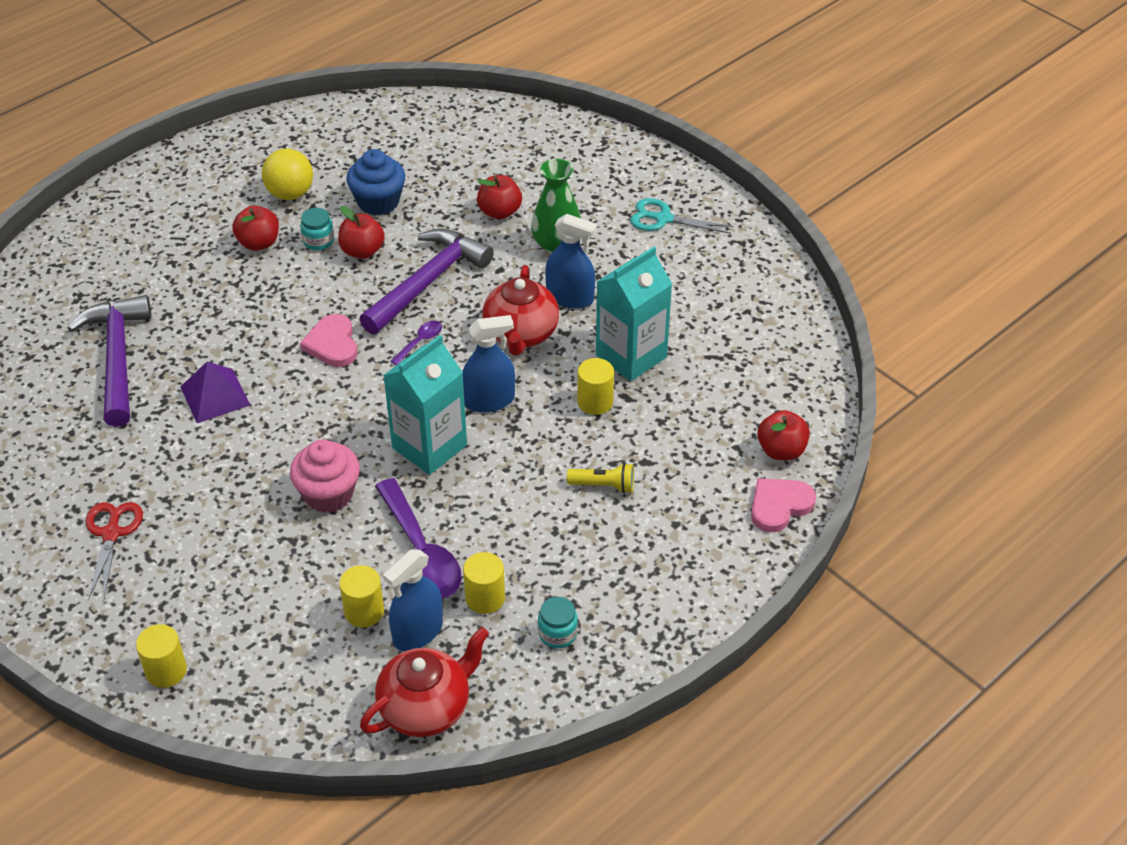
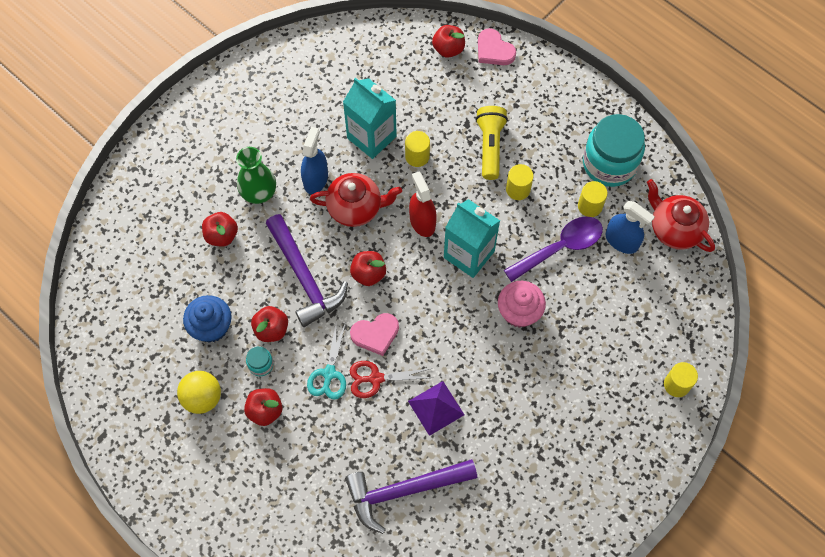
camera: 95 degrees left, 20 degrees up
red scissors [86,502,143,600] -> red scissors moved to [350,361,433,398]
yellow cylinder [339,565,384,627] -> yellow cylinder moved to [506,164,534,200]
purple hammer [359,229,494,334] -> purple hammer turned 150 degrees counterclockwise [266,214,348,327]
purple spoon [391,321,442,365] -> red apple [350,251,386,286]
blue spray bottle [462,315,515,413] -> red spray bottle [409,172,437,237]
turquoise jar [538,597,578,648] -> turquoise jar [583,114,645,187], size x2.35
yellow flashlight [567,463,634,493] -> yellow flashlight [475,106,508,180], size x1.65
turquoise scissors [630,198,733,234] -> turquoise scissors moved to [307,320,346,400]

